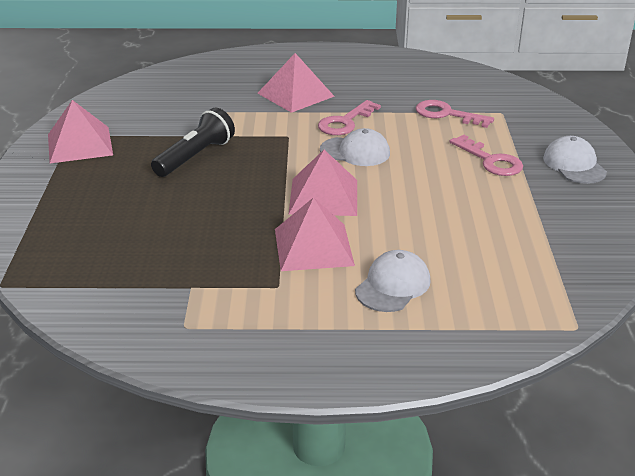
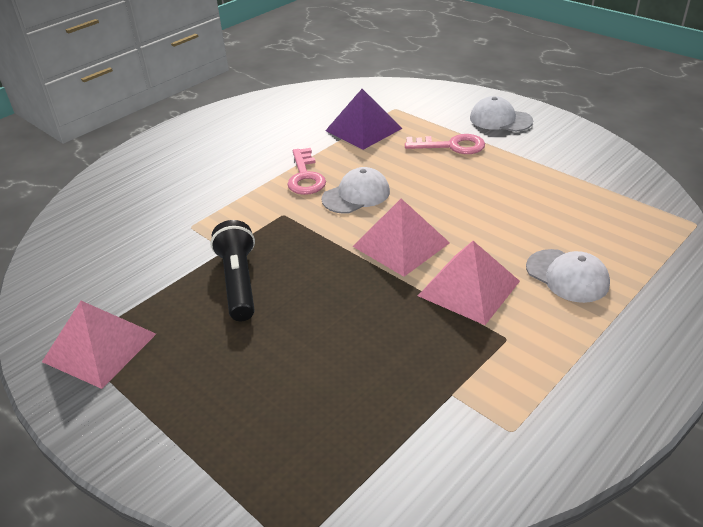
camera: 45 degrees left, 5 degrees up
pink pyramid [257,53,335,113] -> none
white cap [355,250,431,312] -> white cap turned 150 degrees clockwise [526,249,610,303]
pink key [415,100,494,128] -> purple pyramid [325,89,402,150]

